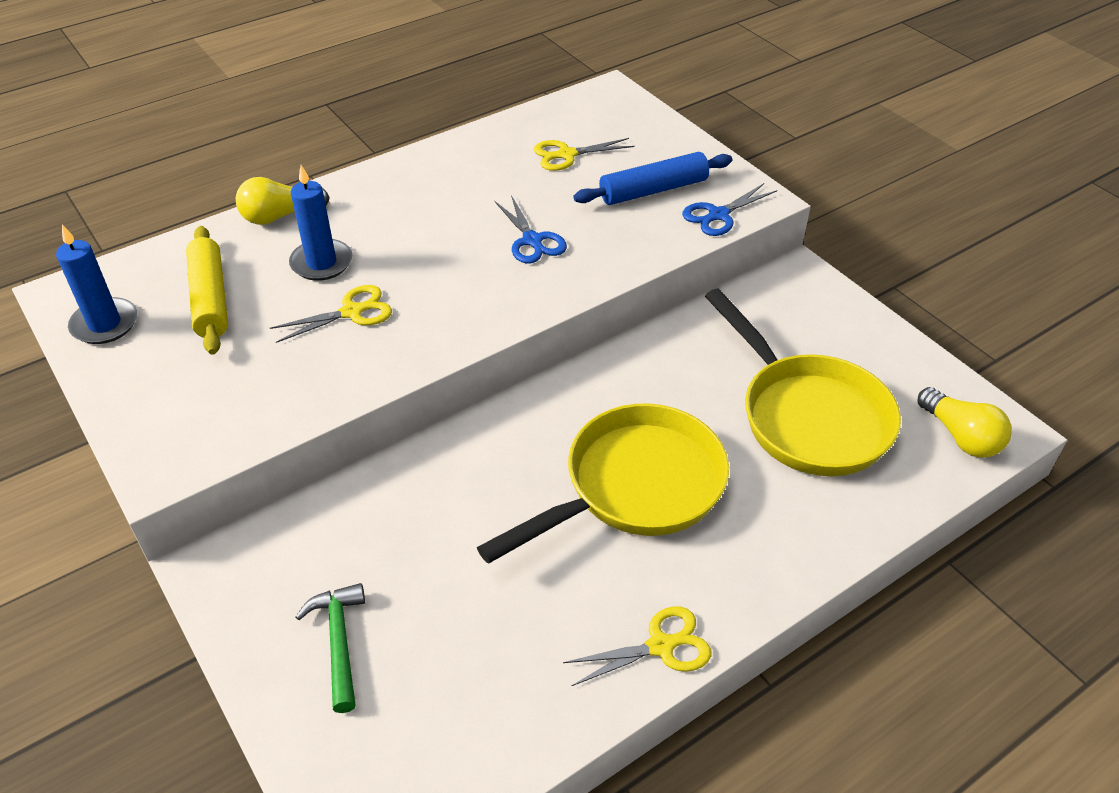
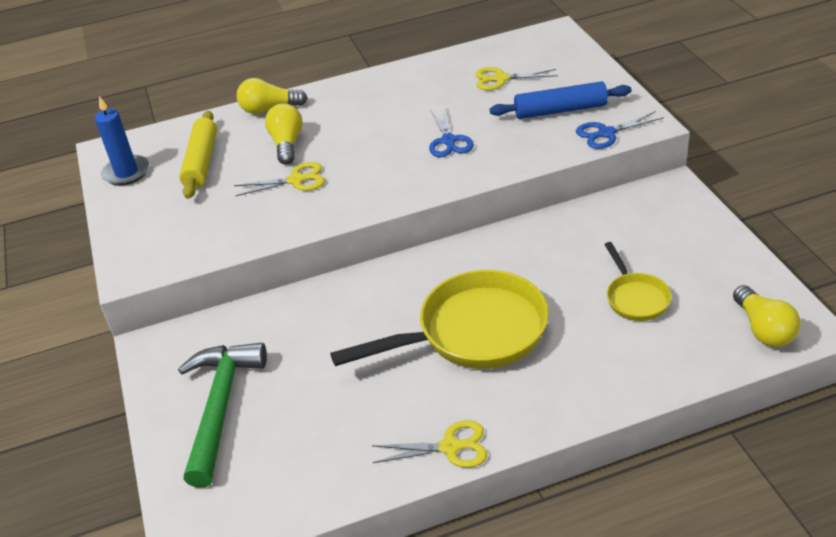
camera: 20 degrees right, 5 degrees down
blue candle [289,165,352,281] -> yellow light bulb [265,103,303,165]
green hammer [296,583,365,713] -> green hammer [178,343,267,488], size x1.69
yellow pan [705,289,901,476] -> yellow pan [604,242,672,321], size x0.50

